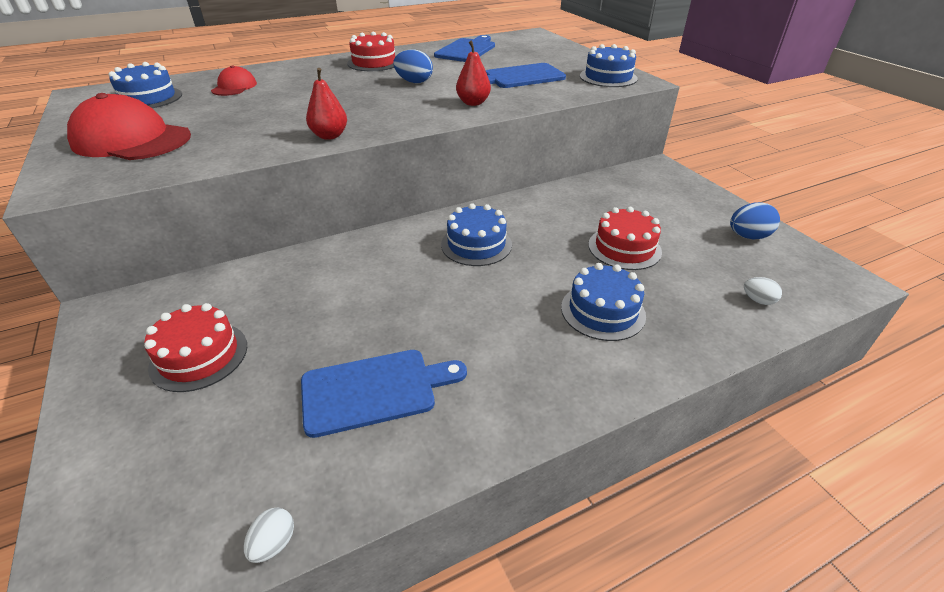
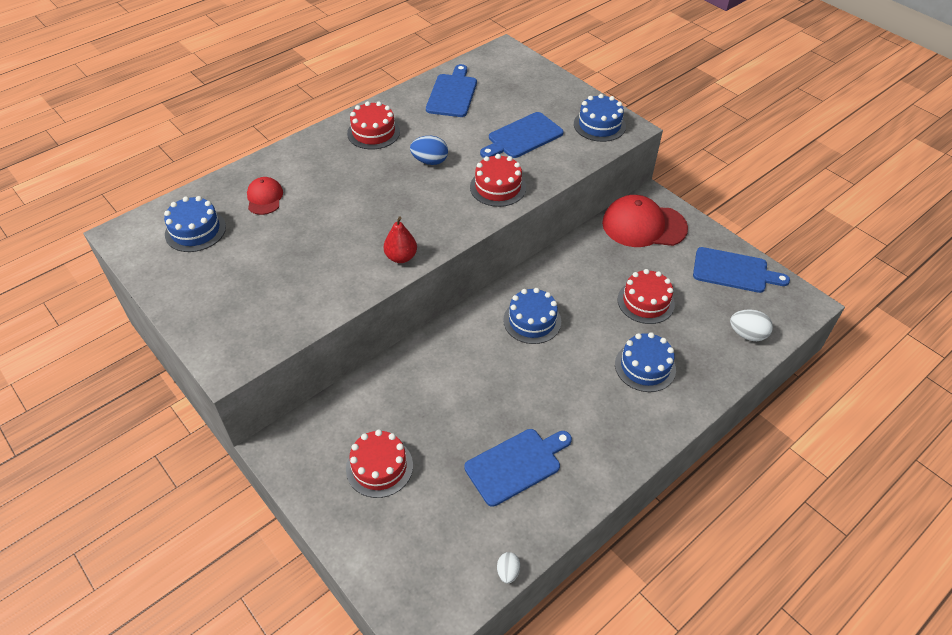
camera: 15 degrees left, 10 degrees up
red cap [67,93,191,160] -> red cap moved to [602,195,688,247]
red pear [456,41,491,106] -> red cake [470,154,526,207]
blue egg [730,202,780,239] -> blue cutting board [693,247,790,293]
white egg [744,277,782,305] -> white egg [730,309,773,341], size x1.63

